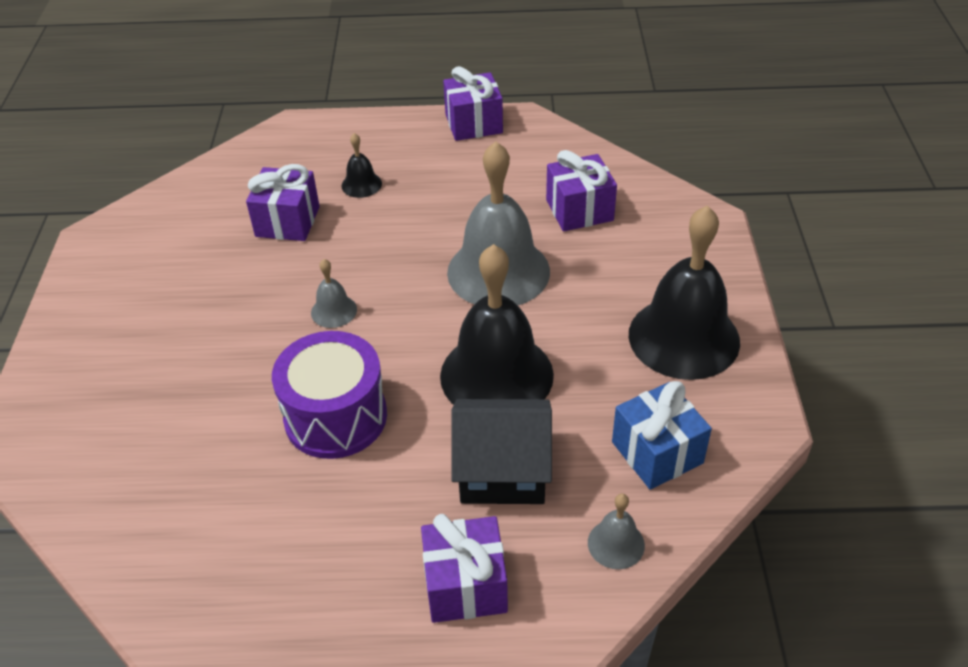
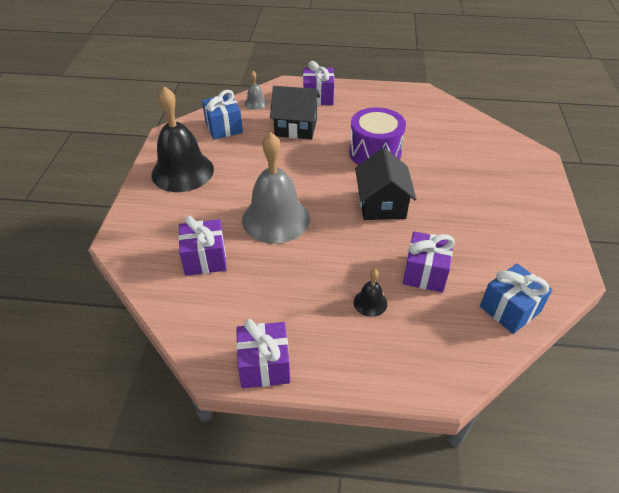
camera: 175 degrees left, 0 degrees up
grey bell [311,259,357,328] -> black house [355,148,416,220]
black bell [440,244,554,405] -> none
none -> blue gift [480,263,553,334]

